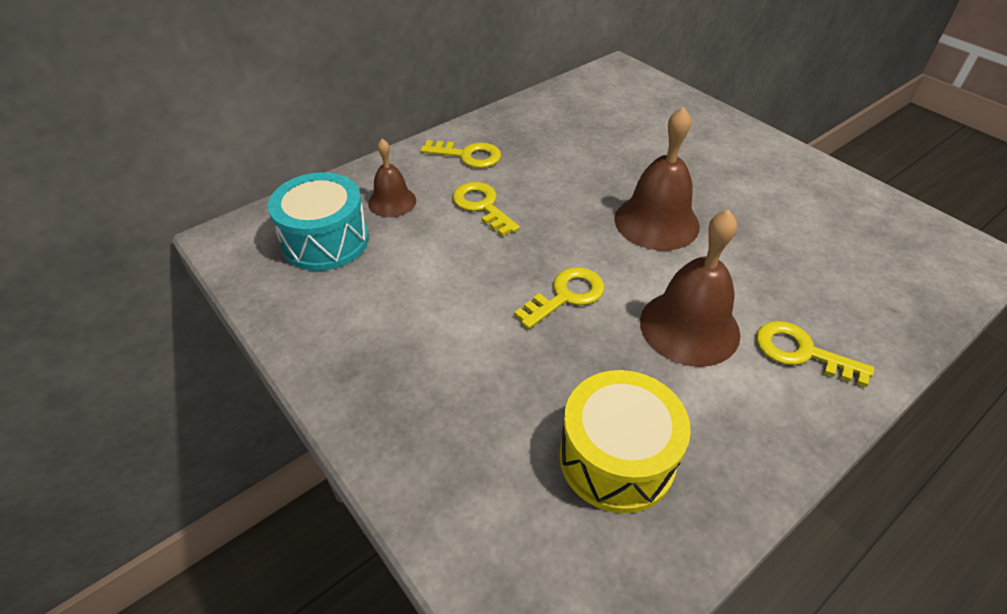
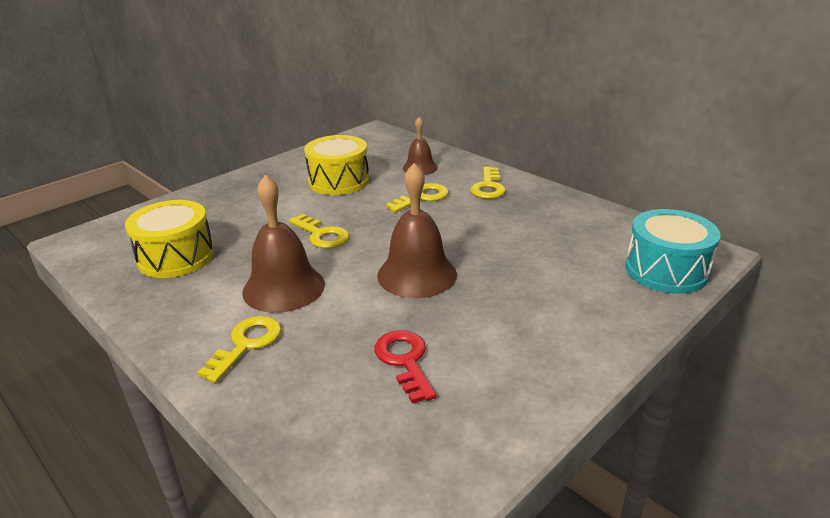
camera: 85 degrees right, 15 degrees down
turquoise drum [268,172,369,271] -> turquoise drum moved to [625,209,721,293]
none -> yellow drum [304,135,369,195]
none -> red key [374,330,436,403]

